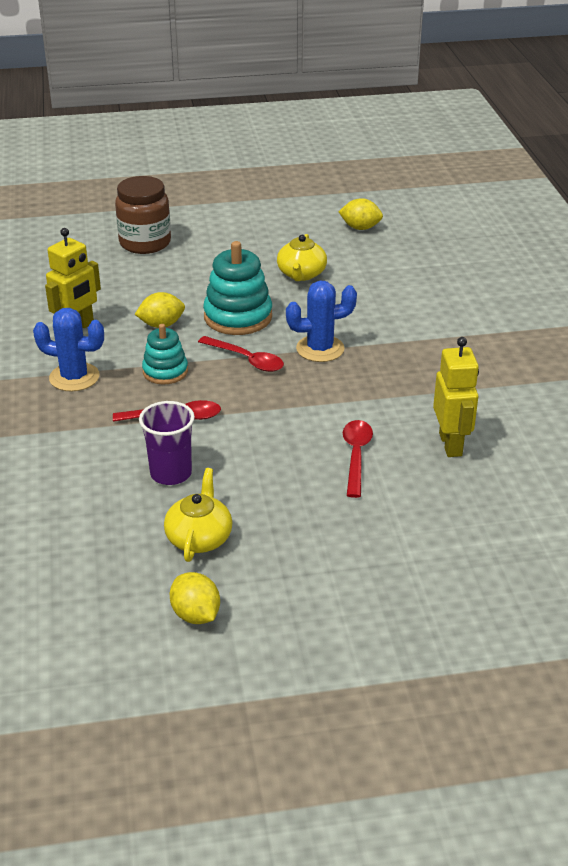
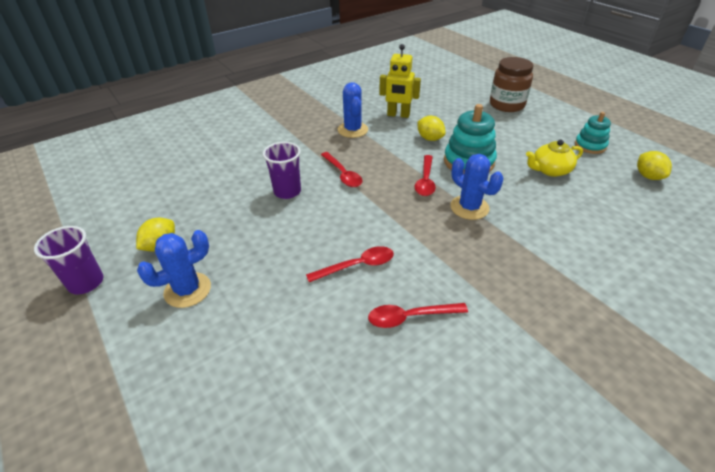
camera: 65 degrees right, 5 degrees up
turquoise stacking toy [142,324,188,385] -> turquoise stacking toy moved to [575,112,611,154]
yellow teapot [164,468,232,562] -> none
yellow robot [433,337,479,457] -> red spoon [368,303,468,328]
none -> purple cup [34,226,103,294]
none -> blue cactus [137,230,211,308]

